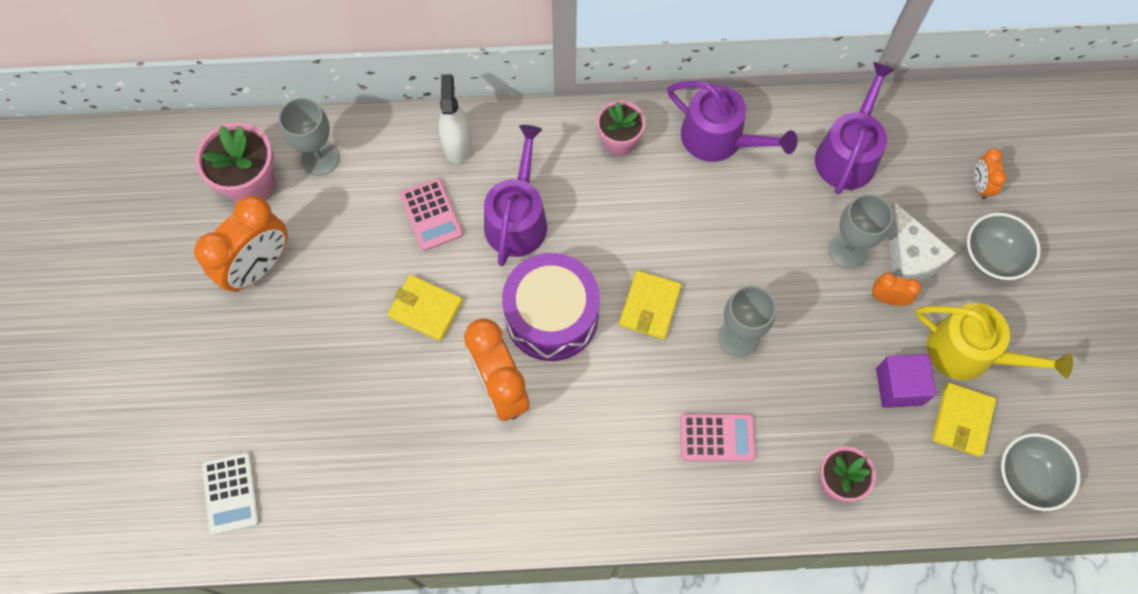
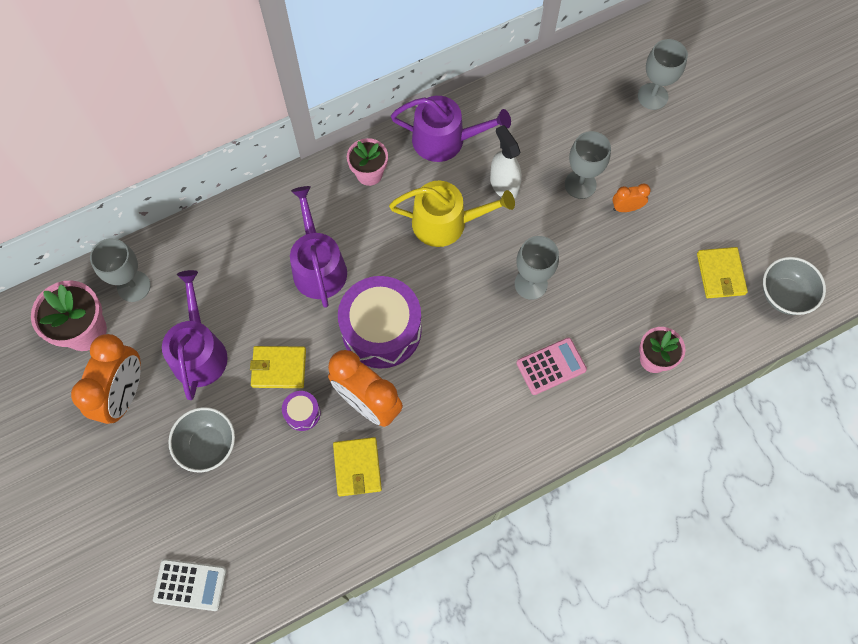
camera: 25 degrees left, 0 degrees up
white calculator [202,452,259,535] -> white calculator turned 45 degrees counterclockwise [153,559,227,611]
pink calculator [400,178,463,251] -> none
white spray bottle [438,74,472,164] -> white spray bottle moved to [490,125,522,199]
yellow wallet [619,270,682,339] -> yellow wallet moved to [333,437,382,496]
purple watering can [815,62,895,194] -> purple watering can moved to [162,270,228,400]
purple cube [876,354,936,408] -> none
white cheese [888,202,956,282] -> none
yellow watering can [916,303,1073,380] -> yellow watering can moved to [389,181,515,247]
grey bowl [967,213,1041,281] -> grey bowl moved to [168,407,235,472]
orange clock [975,148,1007,199] -> grey goblet [638,39,688,110]
none -> purple drum [282,391,321,431]

